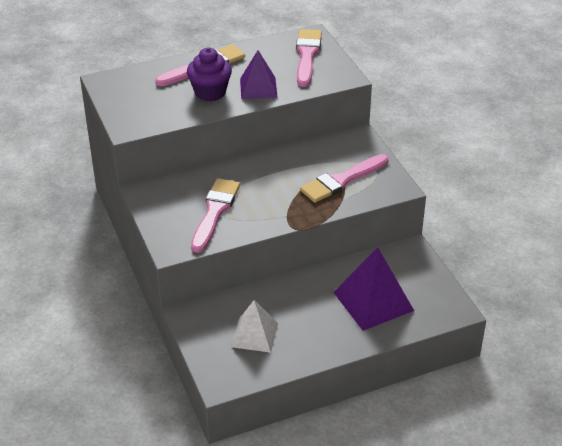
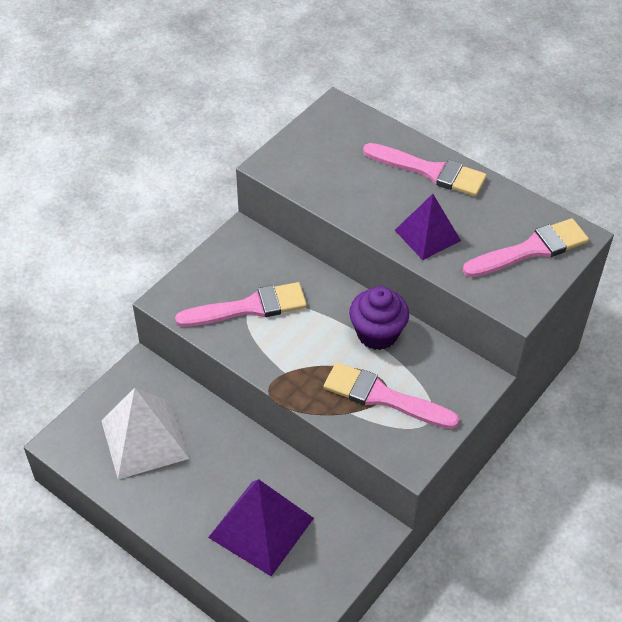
camera: 60 degrees right, 10 degrees up
purple cupcake [187,48,232,101] -> purple cupcake moved to [349,286,409,350]
white pyramid [231,300,278,353] -> white pyramid [101,388,189,479], size x1.52

